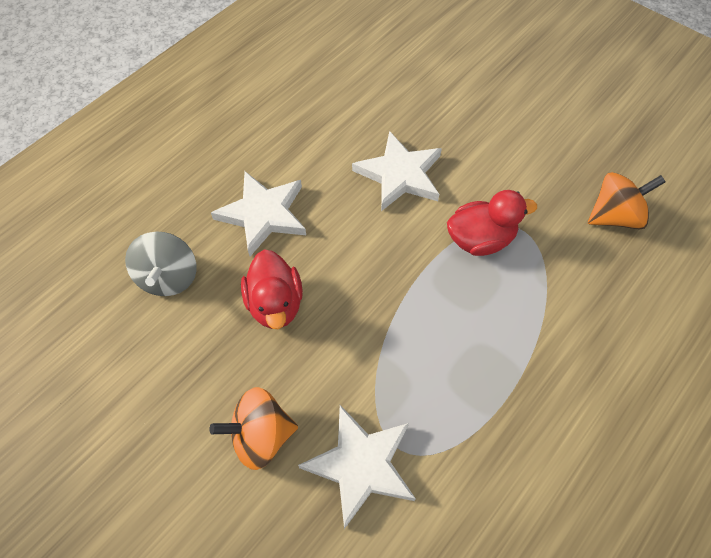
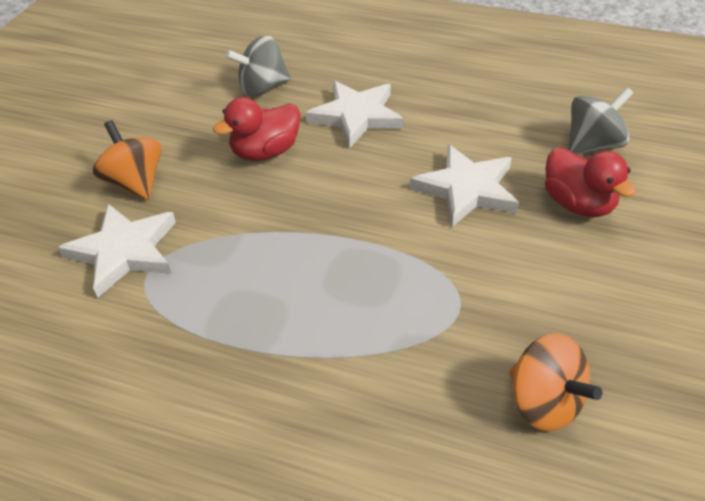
camera: 70 degrees right, 15 degrees down
red duck [447,190,537,256] -> red duck moved to [545,147,636,217]
none -> grey spinning top [568,87,633,154]

